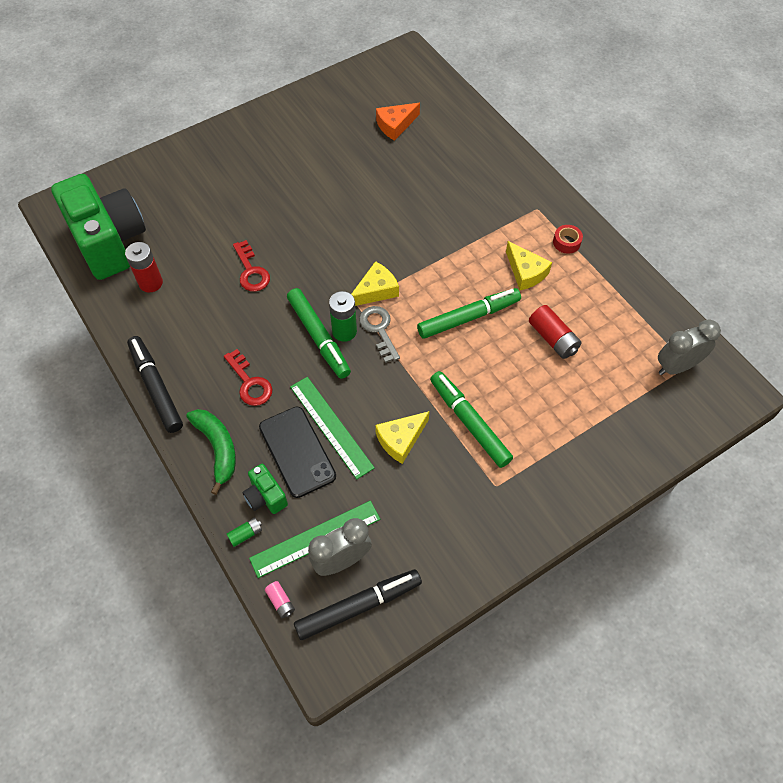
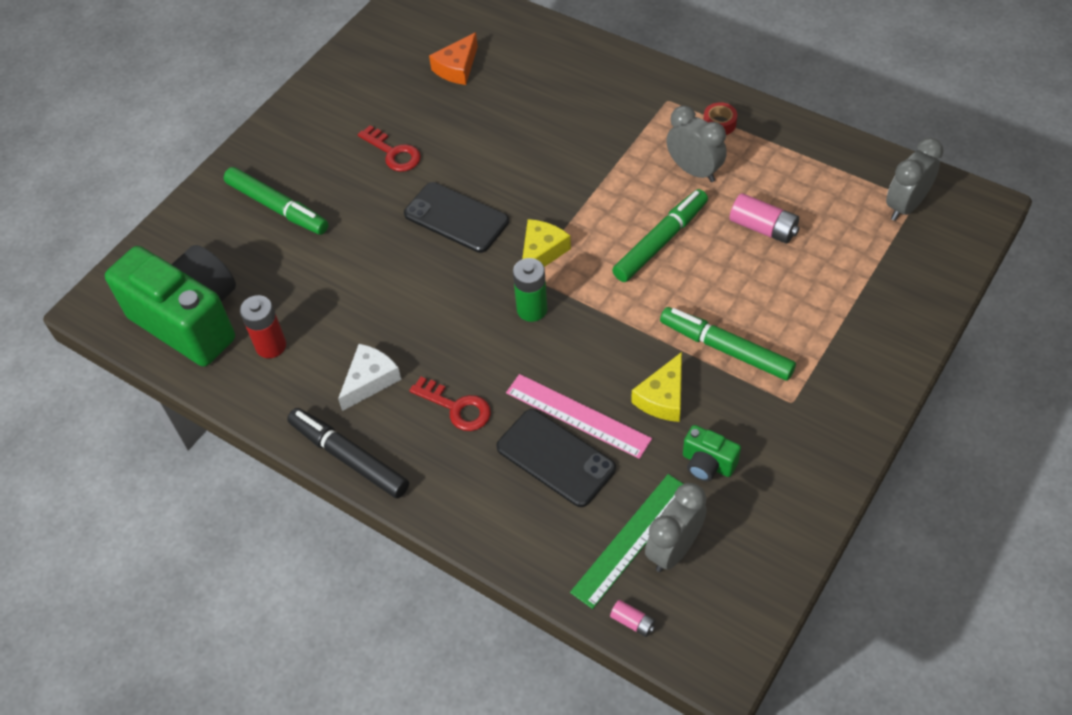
camera: 20 degrees left, 5 degrees down
green banana [186,409,236,495] -> none
green battery [226,517,262,547] -> none
red key [233,240,270,292] -> red key moved to [358,125,421,172]
green camera [242,464,288,514] -> green camera moved to [683,425,741,481]
green marker [287,288,351,379] -> green marker moved to [224,167,328,235]
green ruler [290,377,375,479] -> pink ruler [506,374,652,459]
black marker [294,569,422,640] -> none
grey key [359,306,400,363] -> none
yellow cheese [506,241,552,290] -> grey clock [666,106,727,182]
red battery [529,305,582,359] -> pink battery [730,193,800,244]
none -> white cheese [338,344,402,411]
none -> black phone [404,182,509,253]

